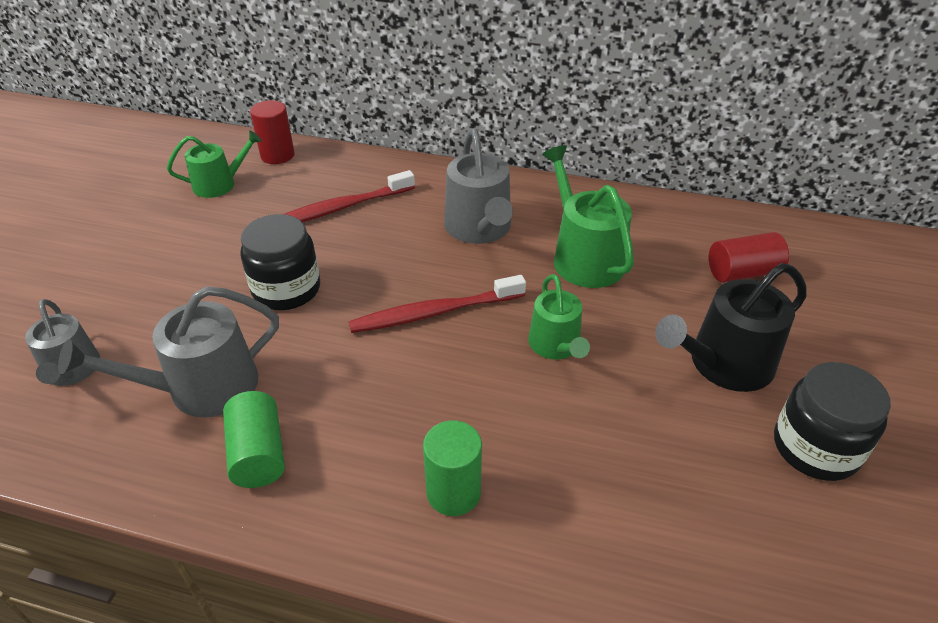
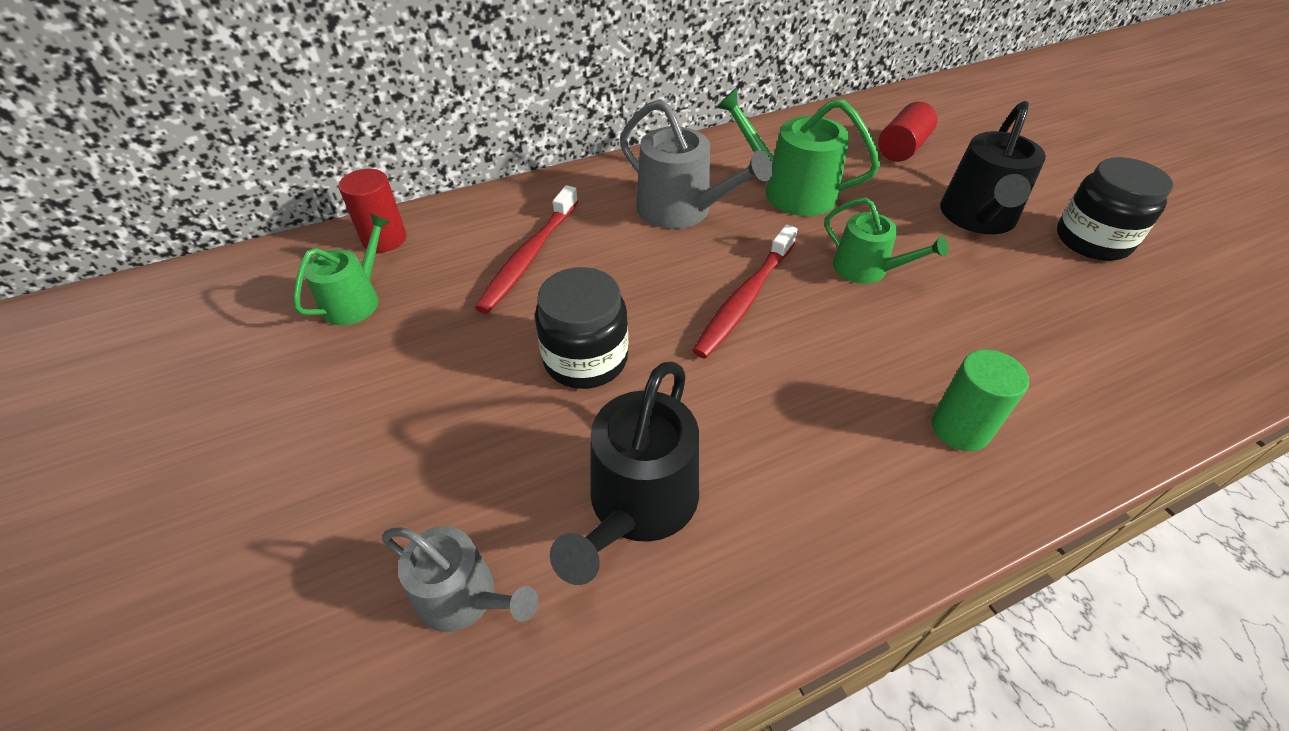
camera: 40 degrees left, 5 degrees up
grey watering can [58,286,279,418] -> black watering can [550,361,699,585]
green cylinder [223,391,285,488] -> none

